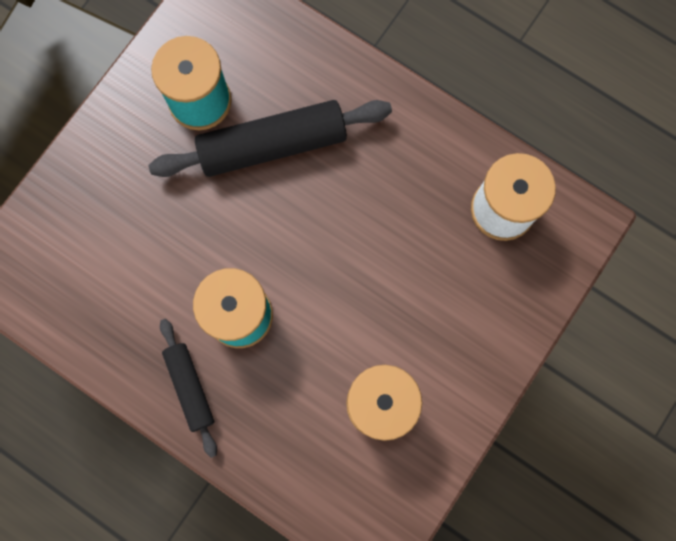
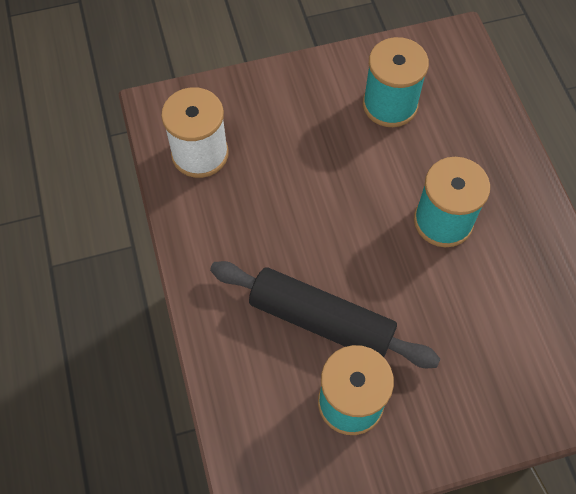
camera: 140 degrees left, 15 degrees down
black rolling pin [160,319,217,458] -> none

